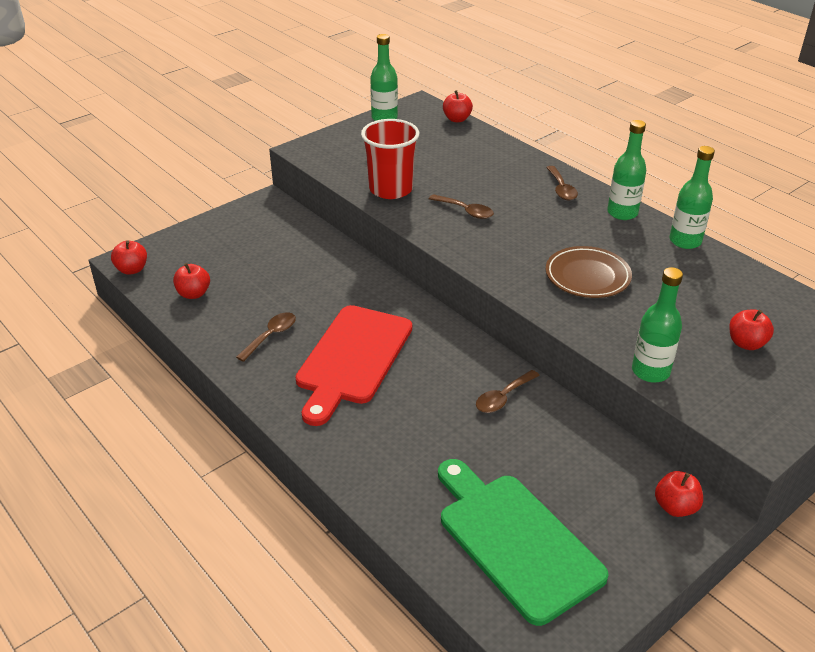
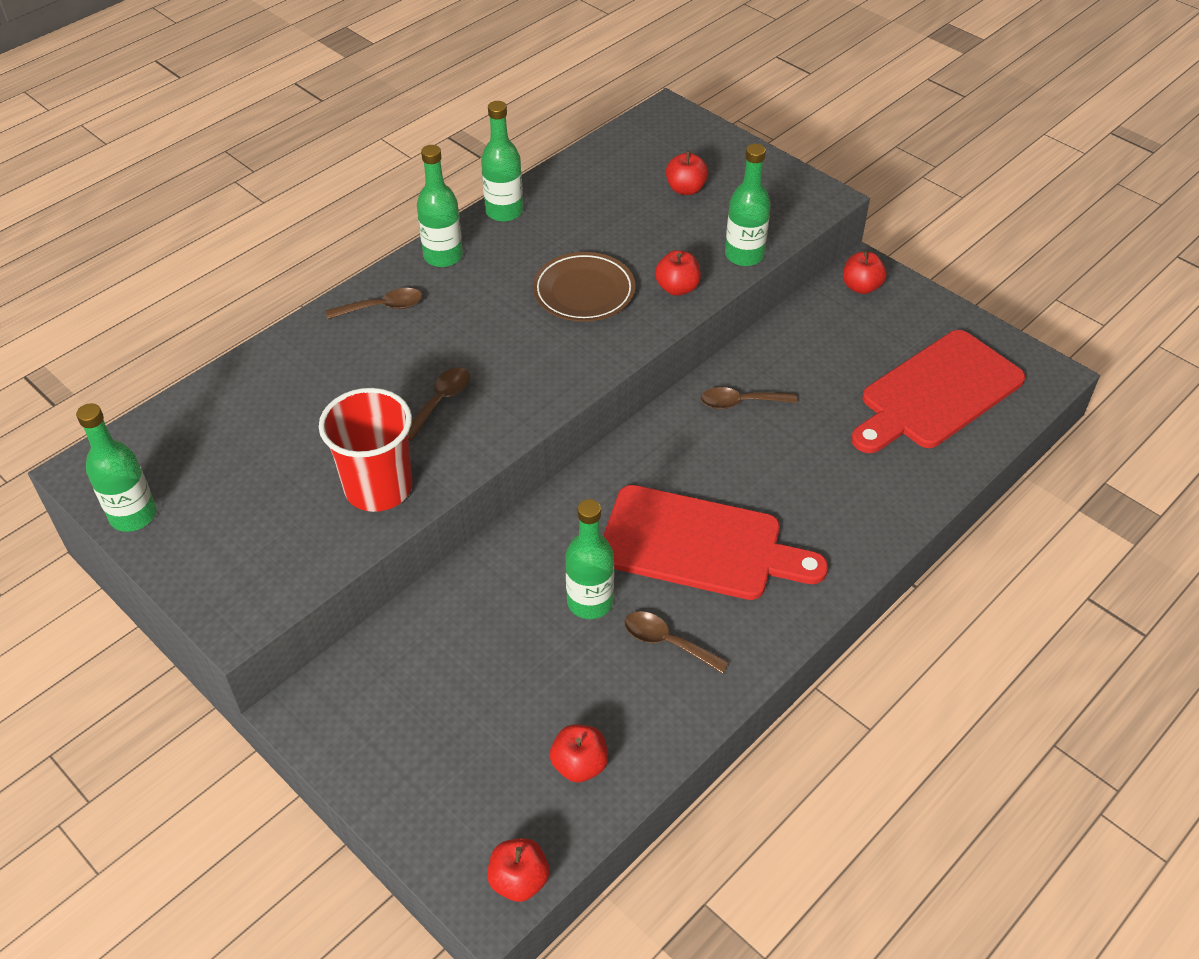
camera: 95 degrees left, 10 degrees up
green cutting board [438,459,609,626] -> red cutting board [851,330,1025,453]
red apple [443,90,473,122] -> red apple moved to [655,250,701,296]
brown spoon [476,370,540,413] -> brown spoon turned 135 degrees clockwise [701,387,797,409]
none -> green bottle [565,499,614,619]

